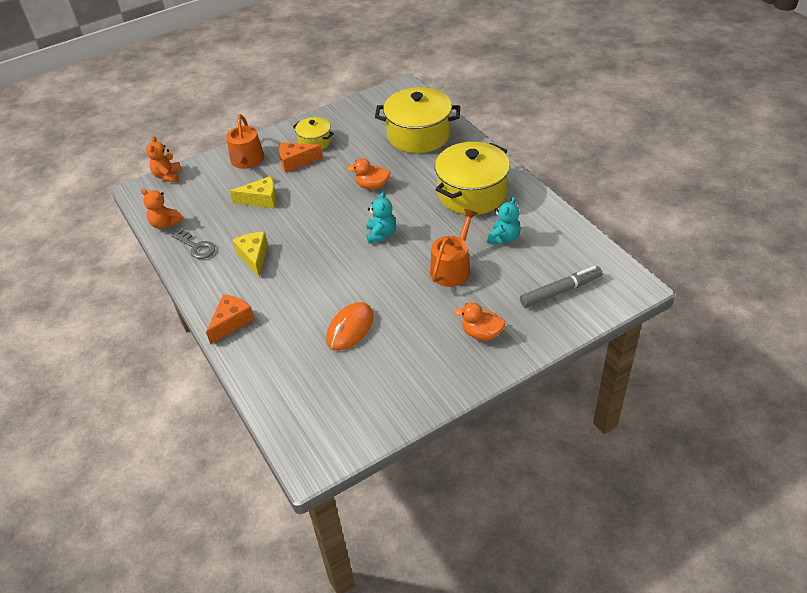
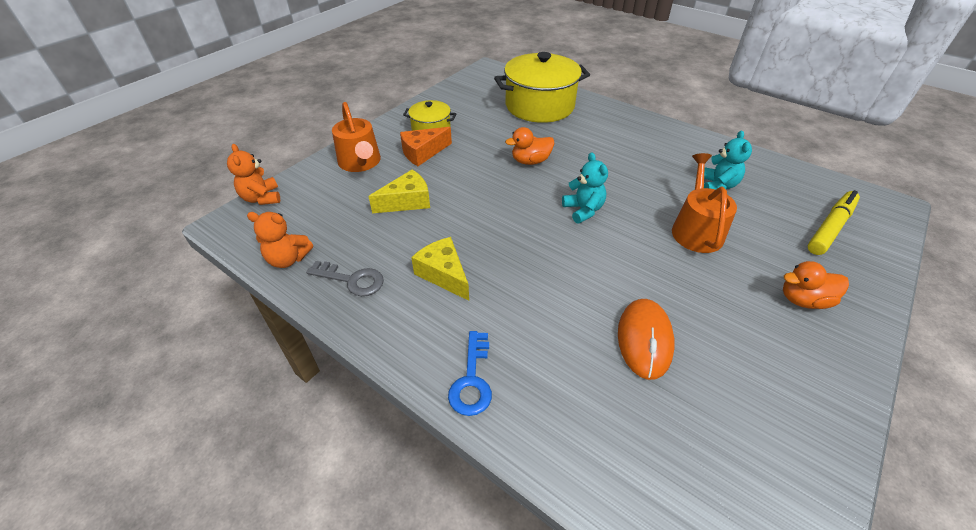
camera: 25 degrees left, 0 degrees up
orange cheese [206,294,254,345] -> blue key [448,331,492,416]
yellow pot [435,142,510,215] -> none
grey marker [520,266,603,308] -> yellow marker [808,190,860,255]

